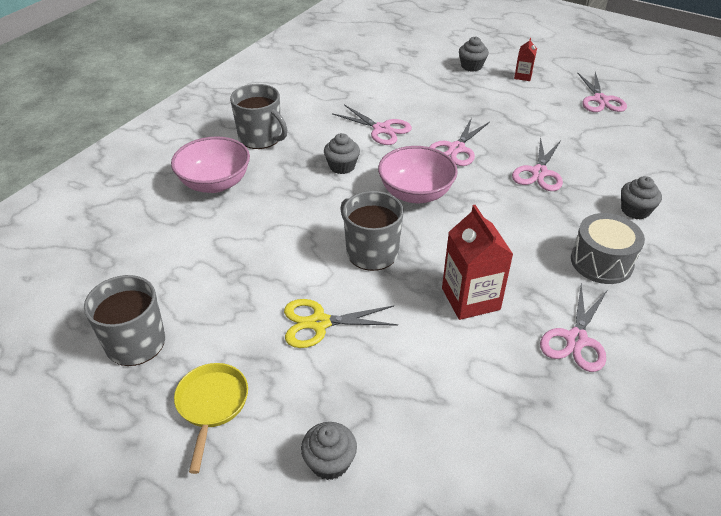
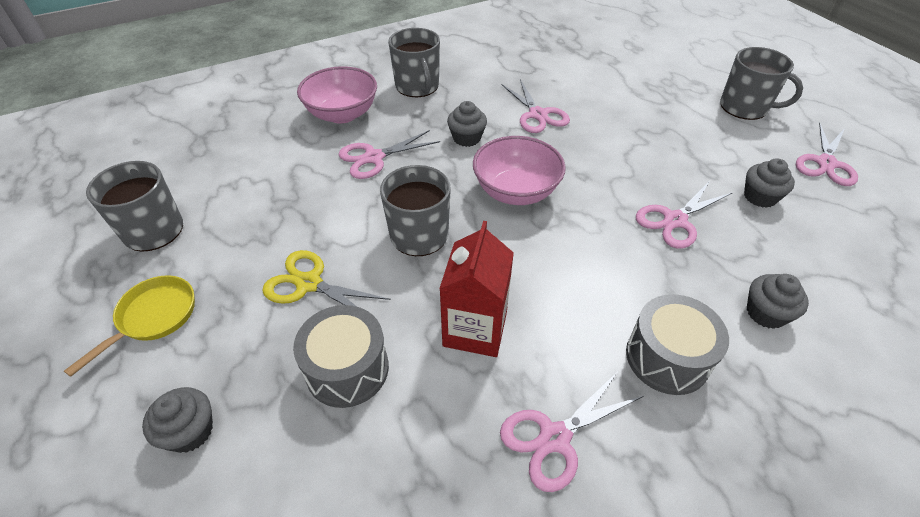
camera: 30 degrees right, 5 degrees up
pink scissors [429,117,490,166] -> pink scissors moved to [339,130,440,179]
grey cupcake [459,36,489,72] -> grey cupcake moved to [744,158,795,208]
red carton [514,38,537,81] -> grey mug [720,47,803,120]
none -> grey drum [293,305,389,408]

